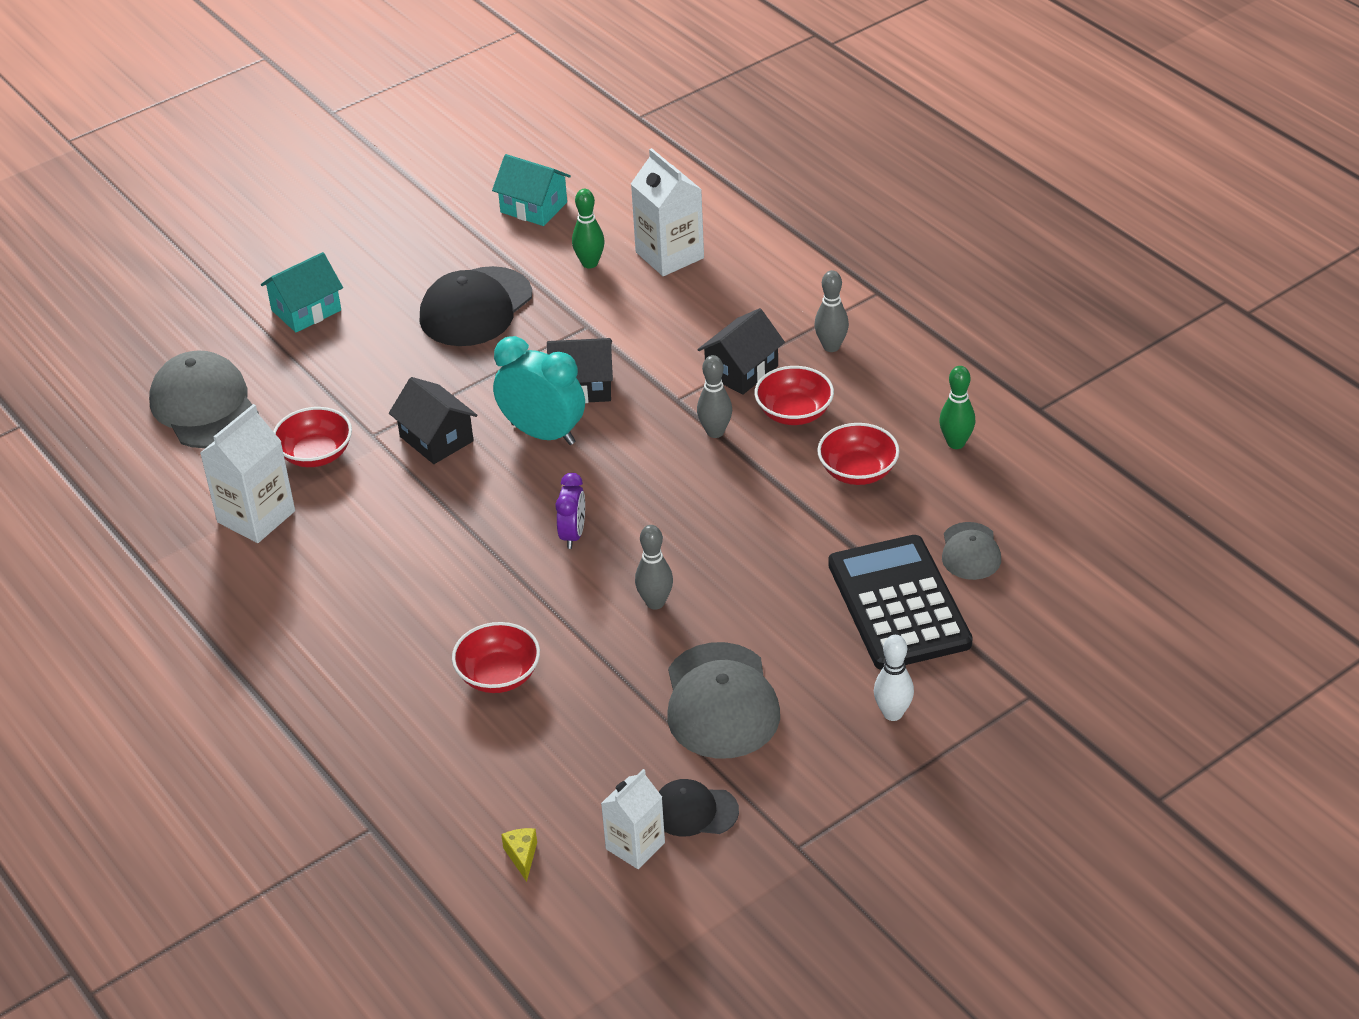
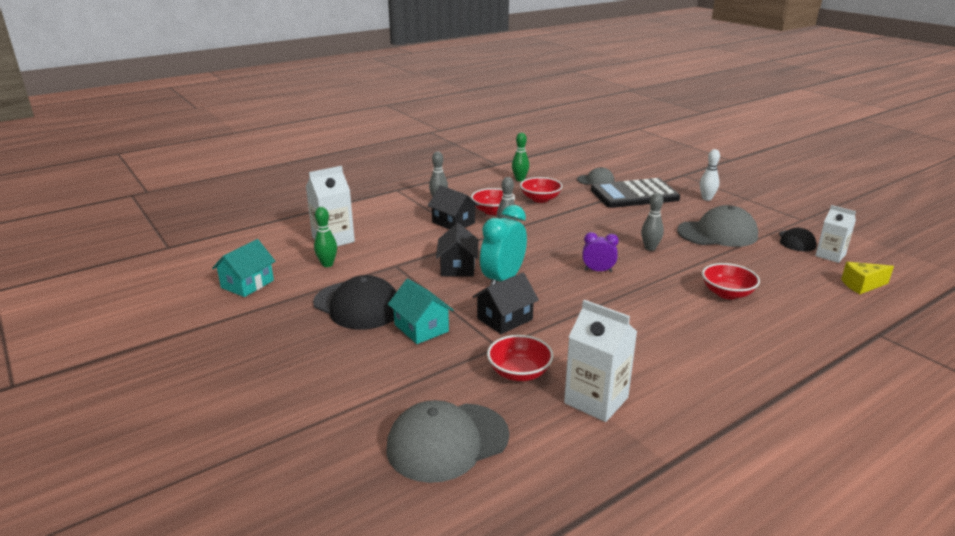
camera: 90 degrees left, 15 degrees down
turquoise house [261,252,343,333] -> turquoise house moved to [388,279,454,344]
yellow cheese [501,828,537,882] -> yellow cheese [841,262,894,294], size x1.56

